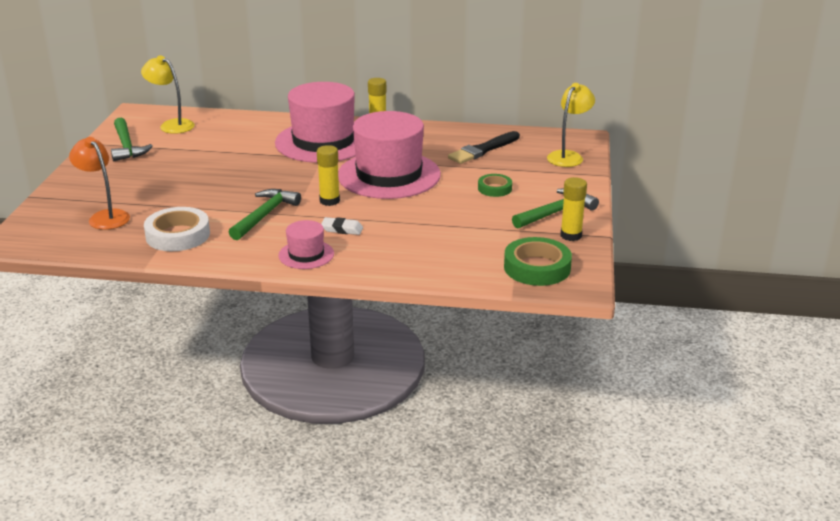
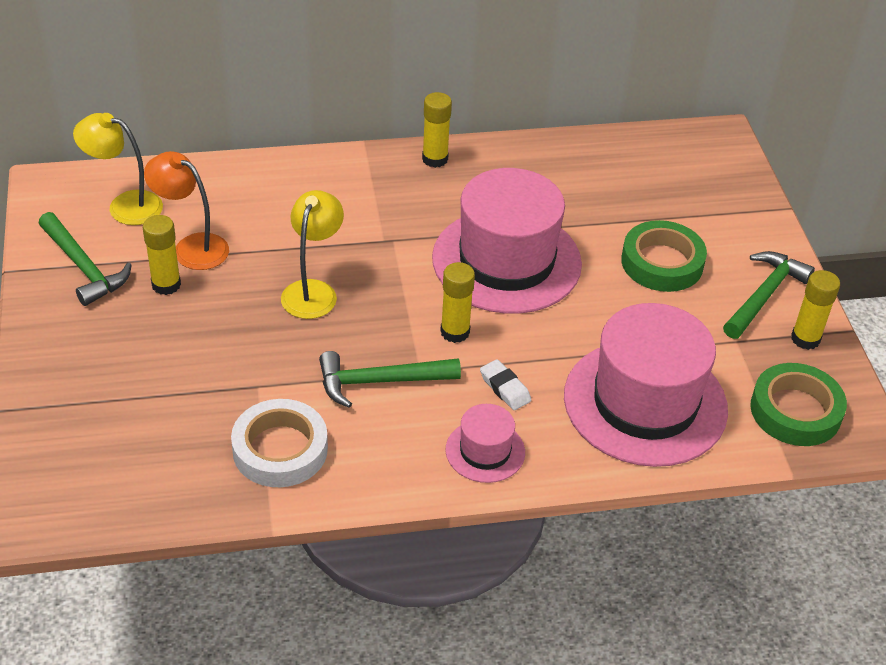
camera: 20 degrees left, 15 degrees up
orange lamp [69,137,130,230] -> orange lamp moved to [144,151,229,270]
green hammer [229,189,301,240] -> green hammer turned 105 degrees counterclockwise [319,351,461,408]
pink hat [275,82,356,163] -> pink hat moved to [564,303,728,467]
white eraser [321,217,363,235] -> white eraser turned 60 degrees clockwise [480,359,531,410]
black brush [448,131,520,164] -> none
green tape [478,174,512,197] -> green tape [621,220,707,292], size x1.71
yellow lamp [547,83,595,167] -> yellow lamp moved to [281,190,344,319]
none -> yellow glue stick [143,215,181,295]

